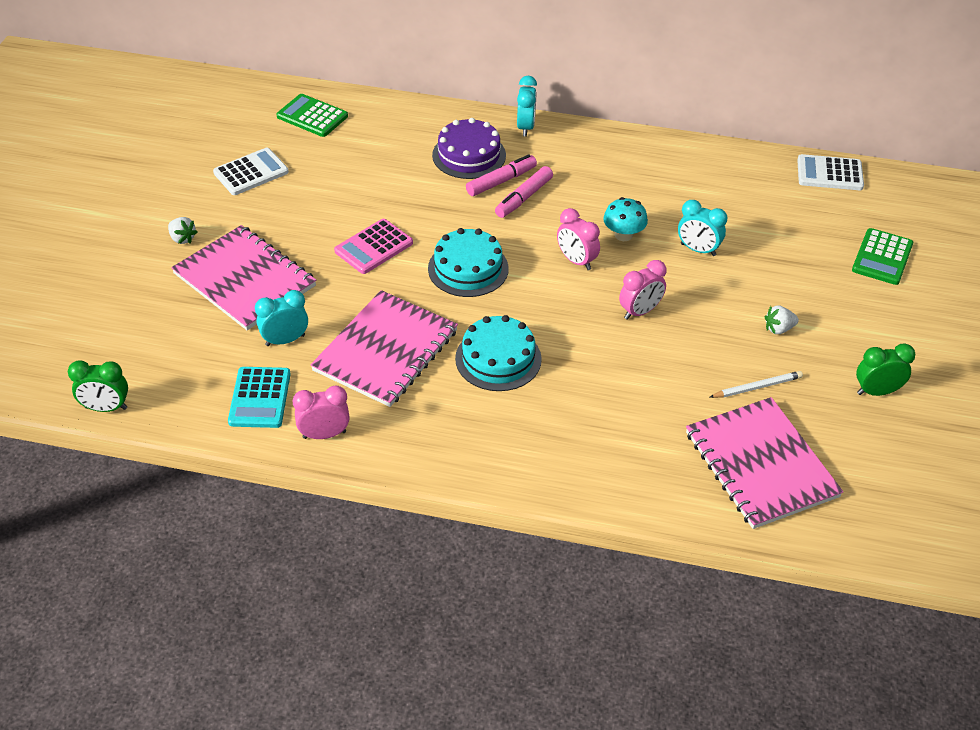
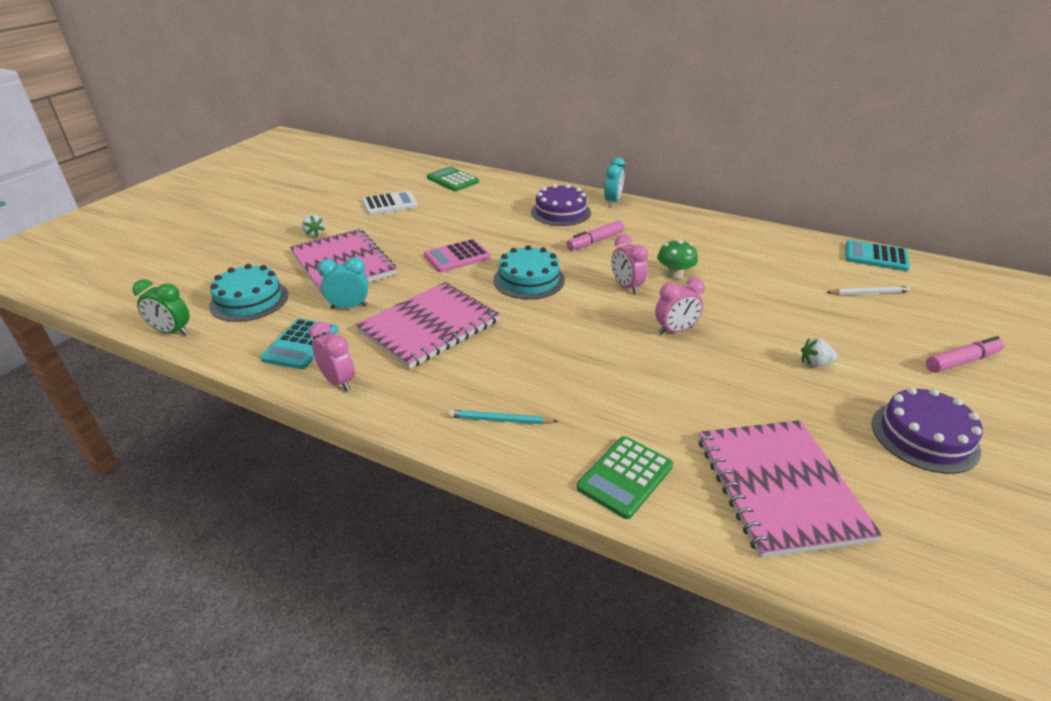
camera: 15 degrees right, 10 degrees down
pink clock [293,386,350,439] -> pink clock turned 45 degrees clockwise [309,322,355,391]
turquoise cake [455,315,542,391] -> turquoise cake moved to [209,264,288,322]
pink marker [466,154,537,196] -> pink marker moved to [926,336,1005,373]
turquoise mushroom [603,197,648,241] -> green mushroom [657,239,698,279]
turquoise clock [678,200,727,256] -> none
white pencil [710,371,803,398] -> white pencil moved to [826,286,911,295]
white calculator [797,154,864,190] -> turquoise calculator [845,240,910,271]
green calculator [852,228,913,285] -> green calculator moved to [577,436,673,519]
green clock [856,343,915,396] -> purple cake [872,387,983,474]
none -> turquoise pencil [448,410,558,424]

